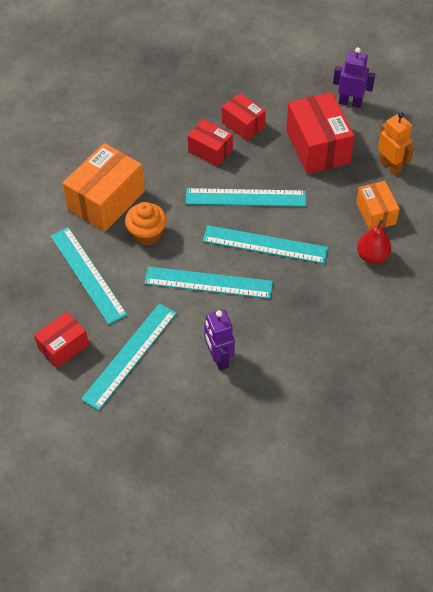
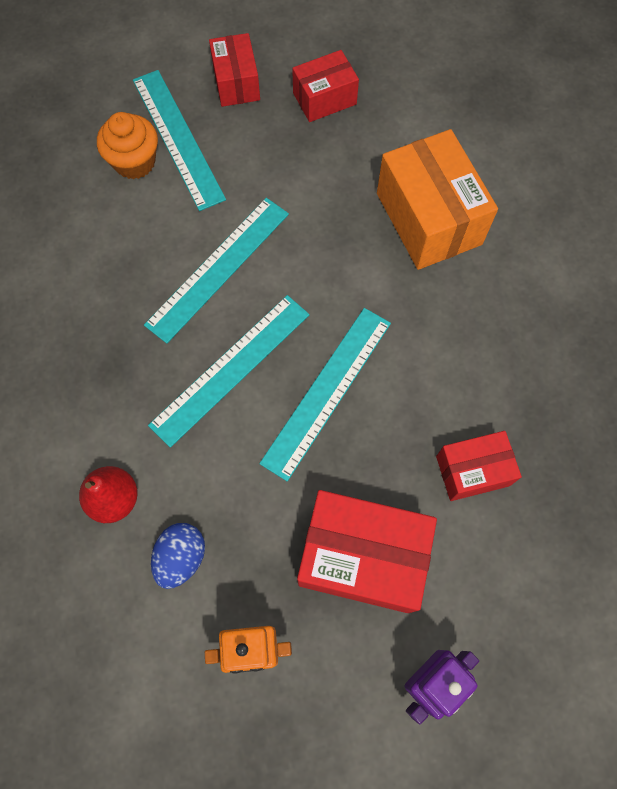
camera: 120 degrees right, 15 degrees up
turquoise ruler [51,227,127,324] -> none
orange cupcake [125,202,167,246] -> orange cupcake moved to [97,112,158,179]
red box [188,119,233,167] -> red box moved to [292,50,359,122]
purple robot [204,309,235,370] -> none
orange box [356,181,400,230] -> blue egg [151,523,205,589]

